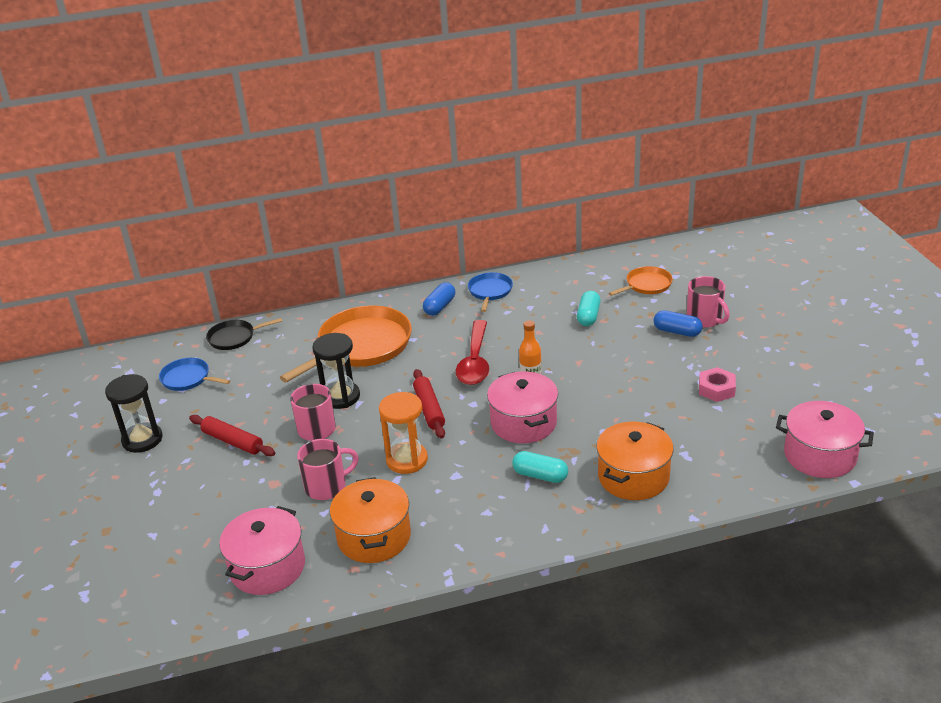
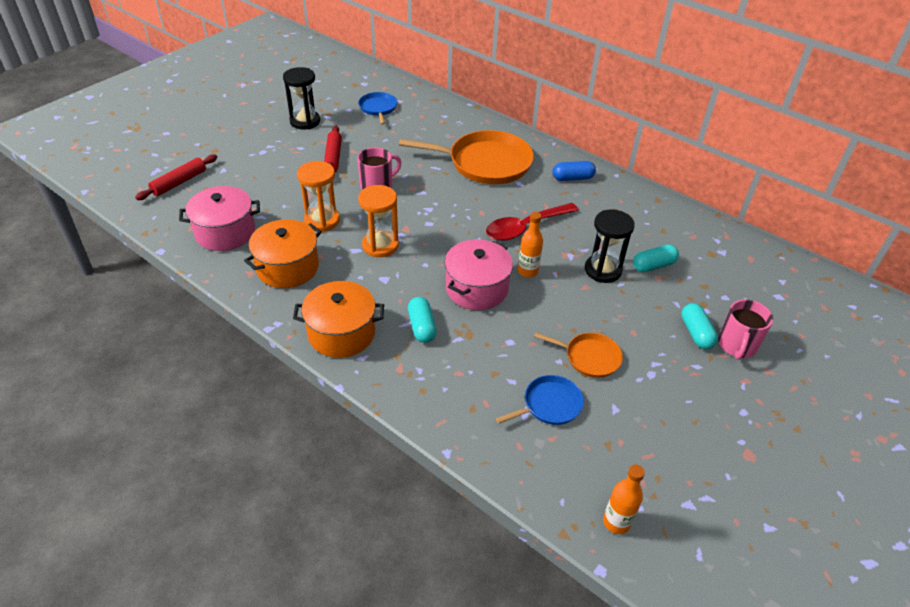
camera: 50 degrees right, 10 degrees up
black pan [206,318,282,350] -> none
pink mug [297,439,359,500] -> orange hourglass [297,161,340,232]
black hourglass [312,333,360,409] -> black hourglass moved to [585,209,635,283]
red rolling pin [413,369,445,439] -> red rolling pin moved to [135,154,217,200]
blue pan [468,272,513,312] -> blue pan moved to [496,375,584,425]
orange pot [596,421,674,500] -> orange pot moved to [293,281,384,358]
orange pan [609,266,673,296] -> orange pan moved to [534,332,623,378]
blue capsule [653,310,703,337] -> turquoise capsule [681,303,718,349]
pink nut [699,367,736,402] -> none
pink pot [776,401,874,478] -> orange bottle [603,464,645,534]

